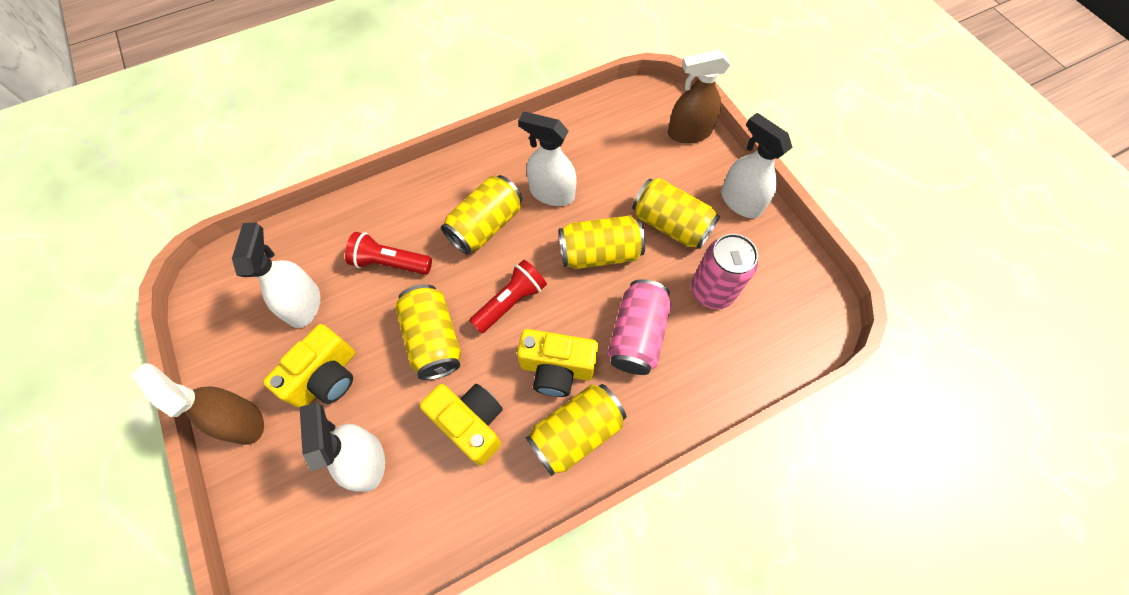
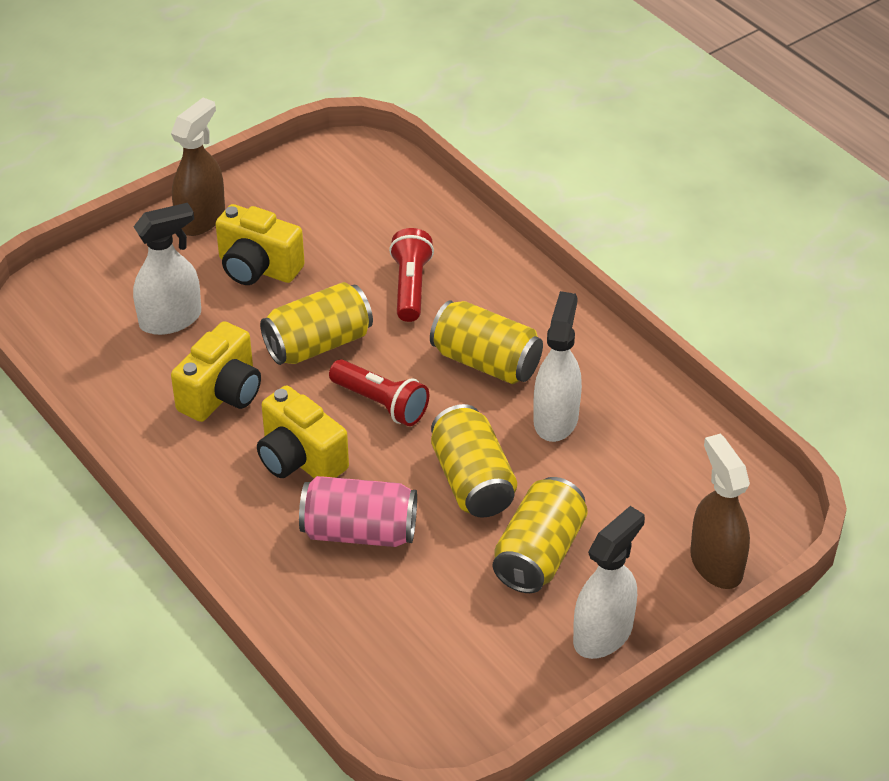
camera: 80 degrees right, 20 degrees down
white spray bottle [232,222,320,328] -> none
yellow camera [517,329,598,397] -> yellow camera turned 45 degrees counterclockwise [257,386,349,478]
yellow can [526,384,627,476] -> none
pink can [691,234,758,309] -> none

